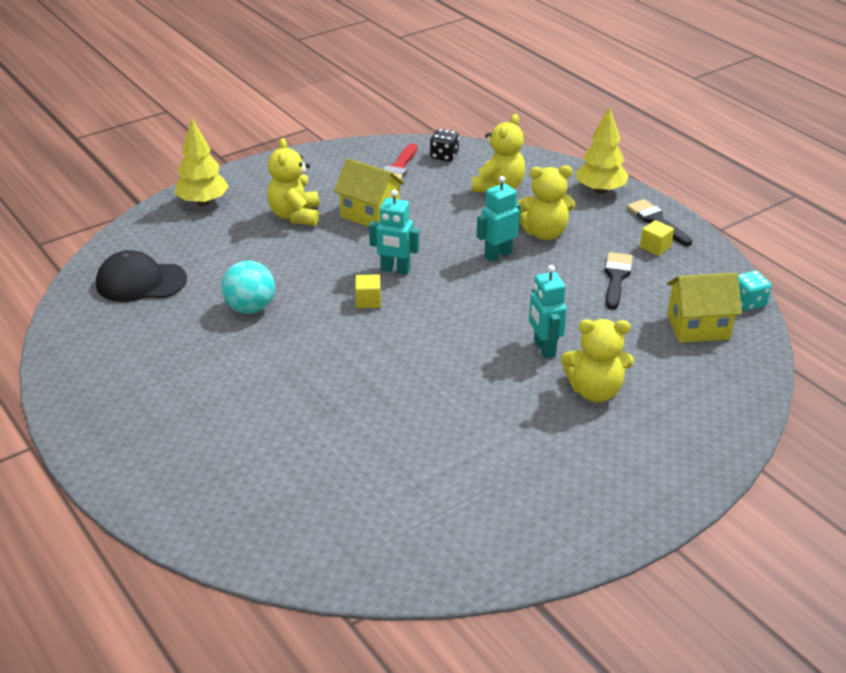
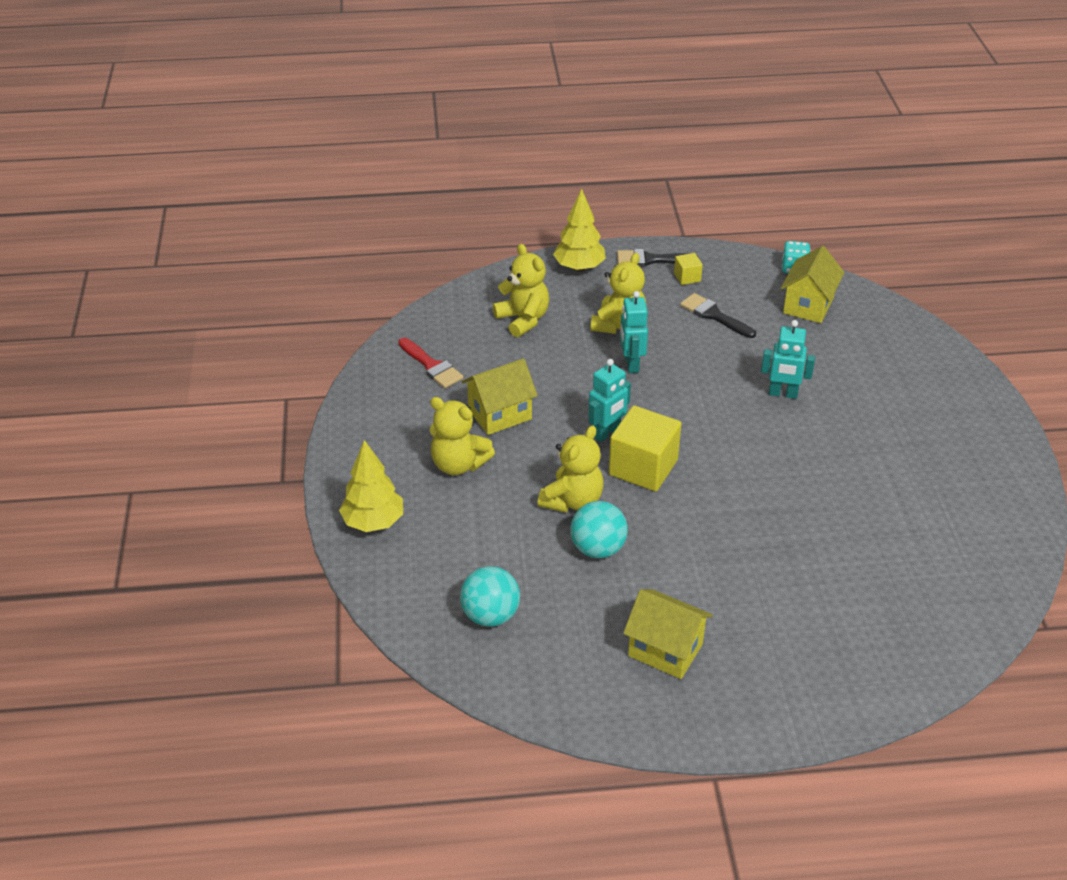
camera: 60 degrees left, 5 degrees up
black cap [96,250,187,302] -> turquoise ball [460,566,520,627]
yellow cube [355,274,381,308] -> yellow cube [609,406,681,491], size x2.14
black dice [430,129,459,161] -> none
yellow teddy bear [561,319,634,402] -> yellow teddy bear moved to [538,425,604,513]
none -> yellow house [623,589,713,679]

